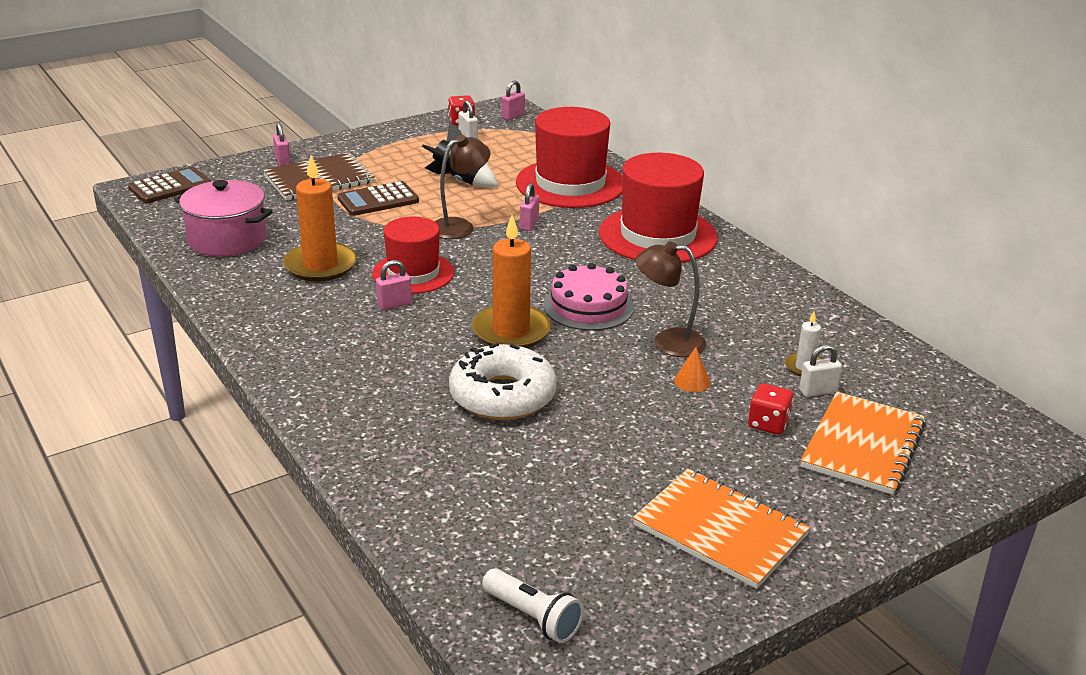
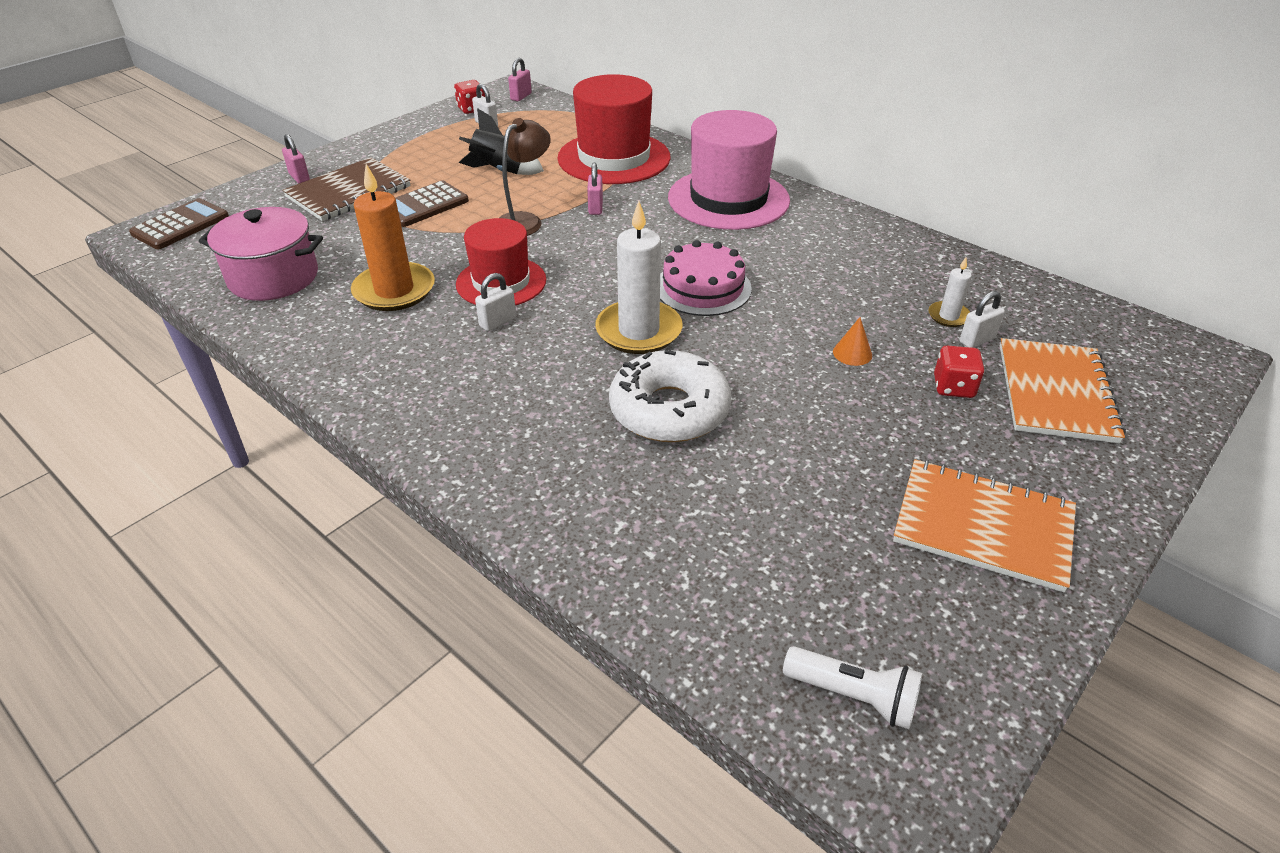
camera: 15 degrees left, 10 degrees up
pink padlock [376,260,412,310] -> white padlock [475,273,516,331]
orange candle [472,215,551,348] -> white candle [595,201,683,354]
red hat [599,153,718,263] -> pink hat [668,110,790,230]
brown lamp [635,241,706,357] -> none

